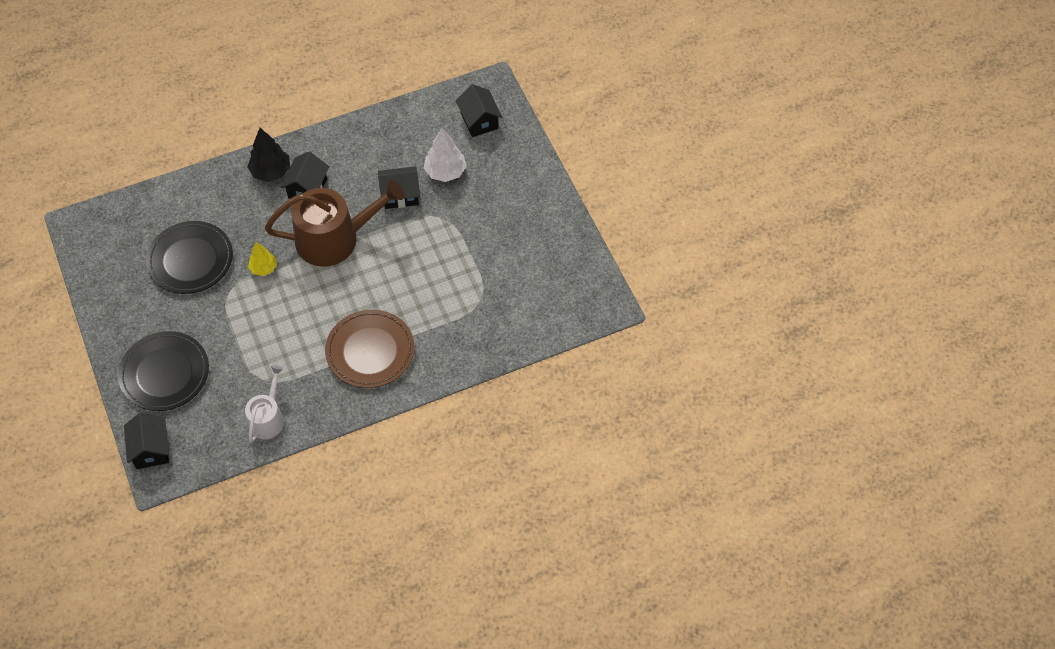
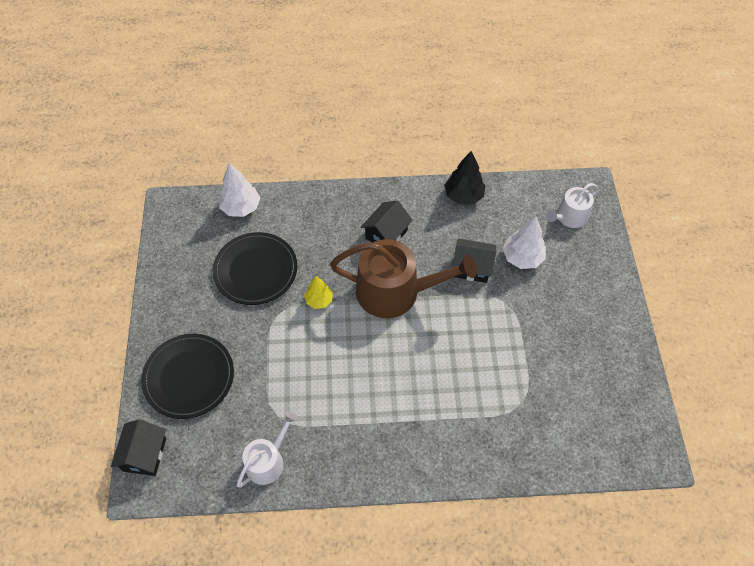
camera: 20 degrees right, 0 degrees up
black tree [247,128,290,182] -> black tree moved to [444,151,486,204]
brown plate [325,310,414,388] -> none
black house [456,84,503,137] -> white watering can [546,183,598,228]
none -> white tree [219,163,260,217]

